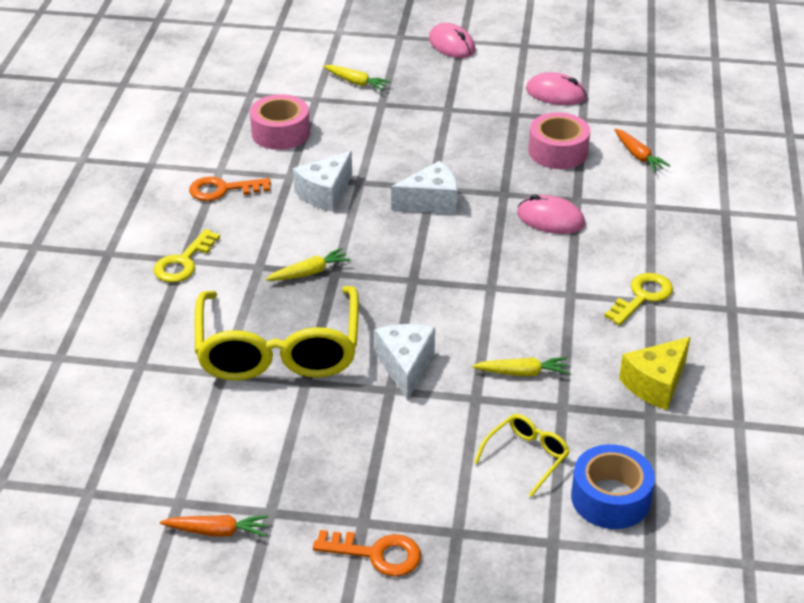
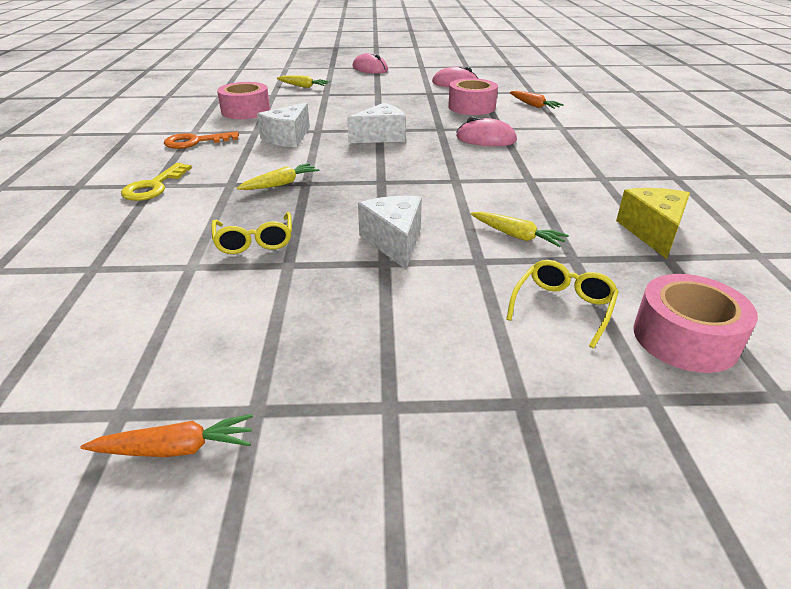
camera: 10 degrees left, 5 degrees down
yellow glasses [195,286,359,381] -> yellow glasses [211,212,292,254], size x0.44
orange key [313,530,421,577] -> none
yellow carrot [472,357,569,376] -> yellow carrot turned 45 degrees clockwise [471,212,569,247]
blue tape [571,444,655,529] -> pink tape [633,274,758,373]
yellow key [604,273,673,325] -> none
yellow cheese [619,337,690,410] -> yellow cheese turned 150 degrees clockwise [616,188,690,259]

